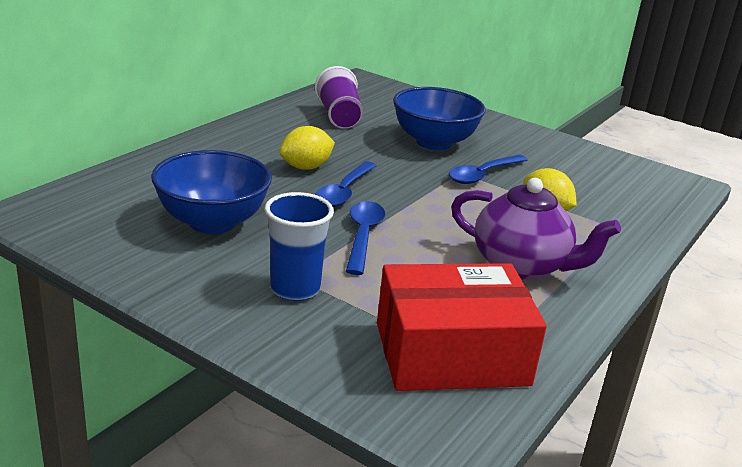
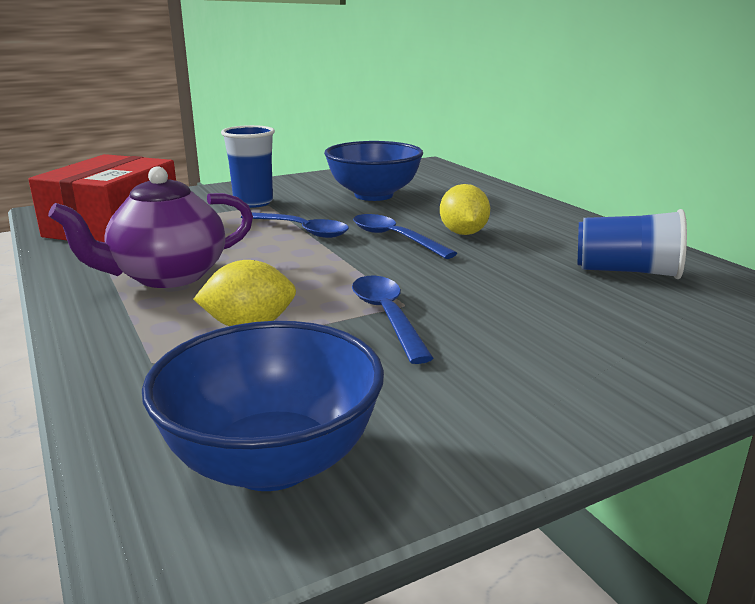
camera: 120 degrees right, 5 degrees down
purple cup [315,66,363,129] -> blue cup [577,209,687,279]
blue bowl [393,87,486,150] -> blue bowl moved to [142,321,384,491]

